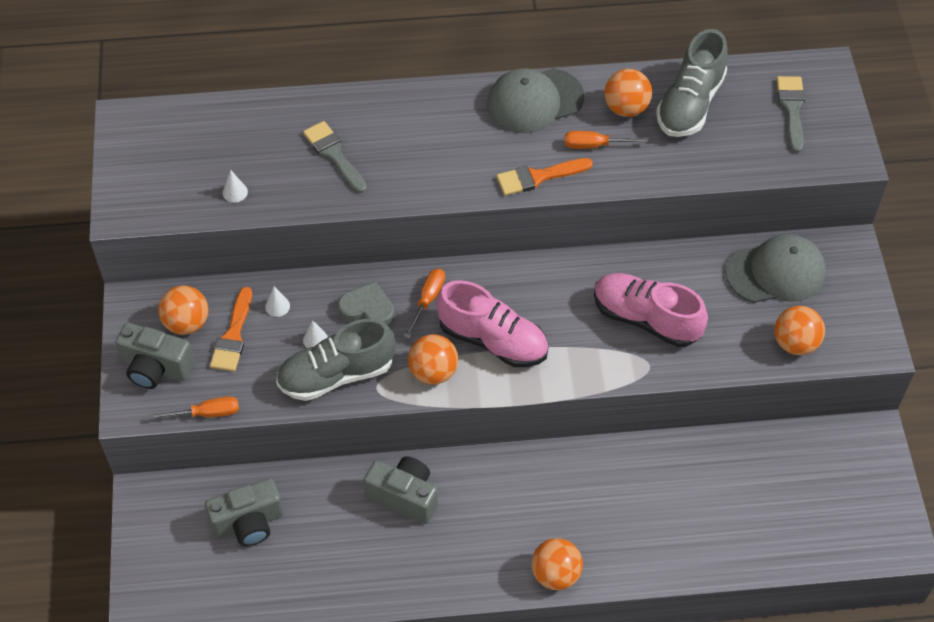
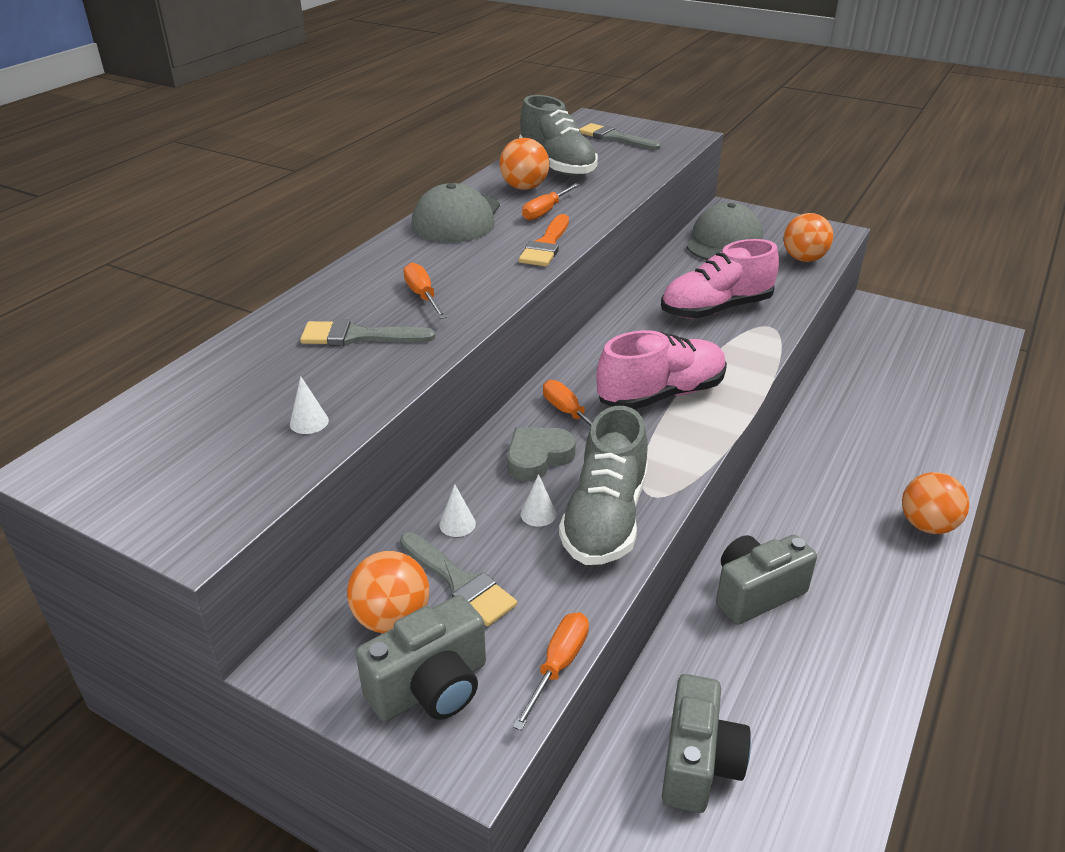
camera: 55 degrees left, 20 degrees down
orange brush [210,287,252,372] -> grey brush [400,532,517,626]
orange ball [408,334,458,385] -> none
none -> orange screwdriver [403,262,447,319]

